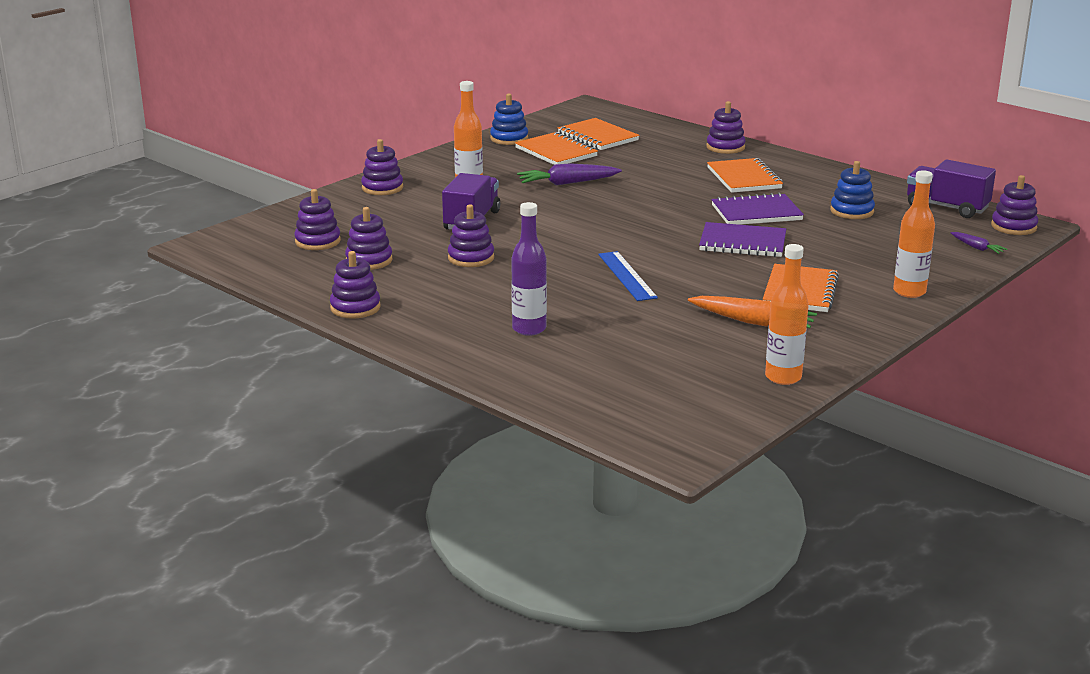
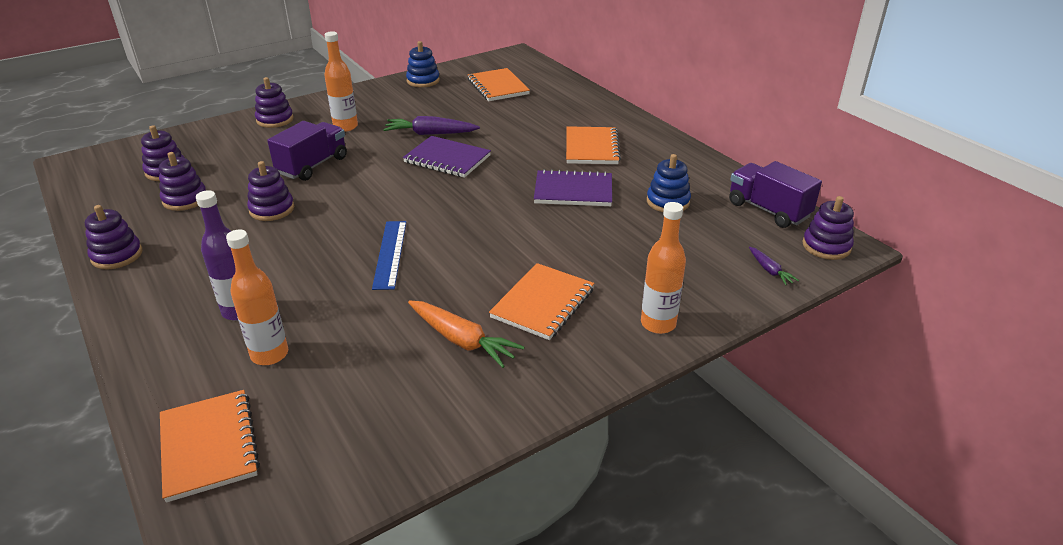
camera: 15 degrees right, 10 degrees up
orange notebook [515,132,598,165] -> orange notebook moved to [160,390,260,503]
purple notebook [699,222,786,257] -> purple notebook moved to [403,136,491,178]
purple stacking toy [706,101,746,154] -> none
orange bottle [765,244,809,385] -> orange bottle moved to [226,230,288,365]

